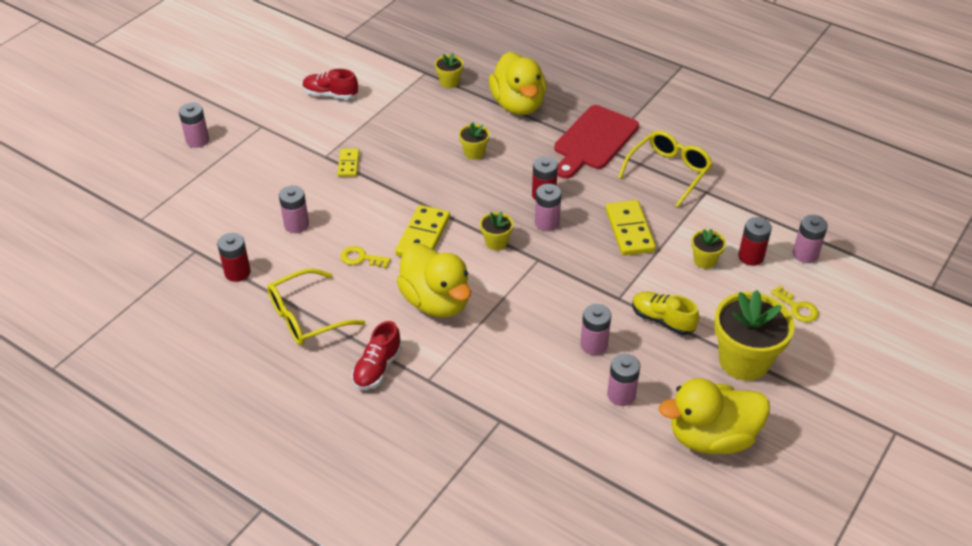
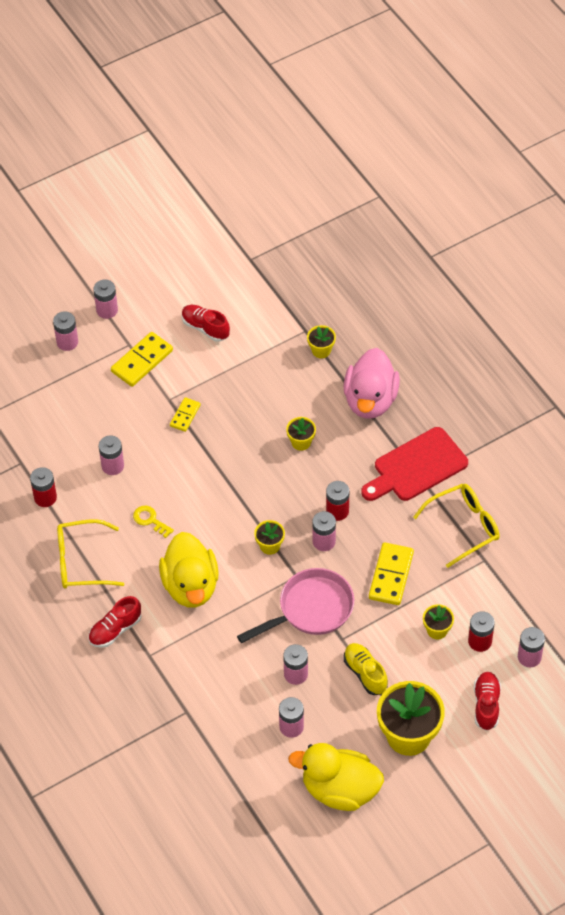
camera: 25 degrees right, 10 degrees up
yellow domino [395,205,450,257] -> yellow domino moved to [111,332,173,387]
yellow duck [489,51,546,115] -> pink duck [343,348,400,419]
yellow key [771,286,819,322] -> red shoe [474,672,501,731]
none -> pink battery [93,279,118,319]
none -> pink pan [237,568,354,643]

